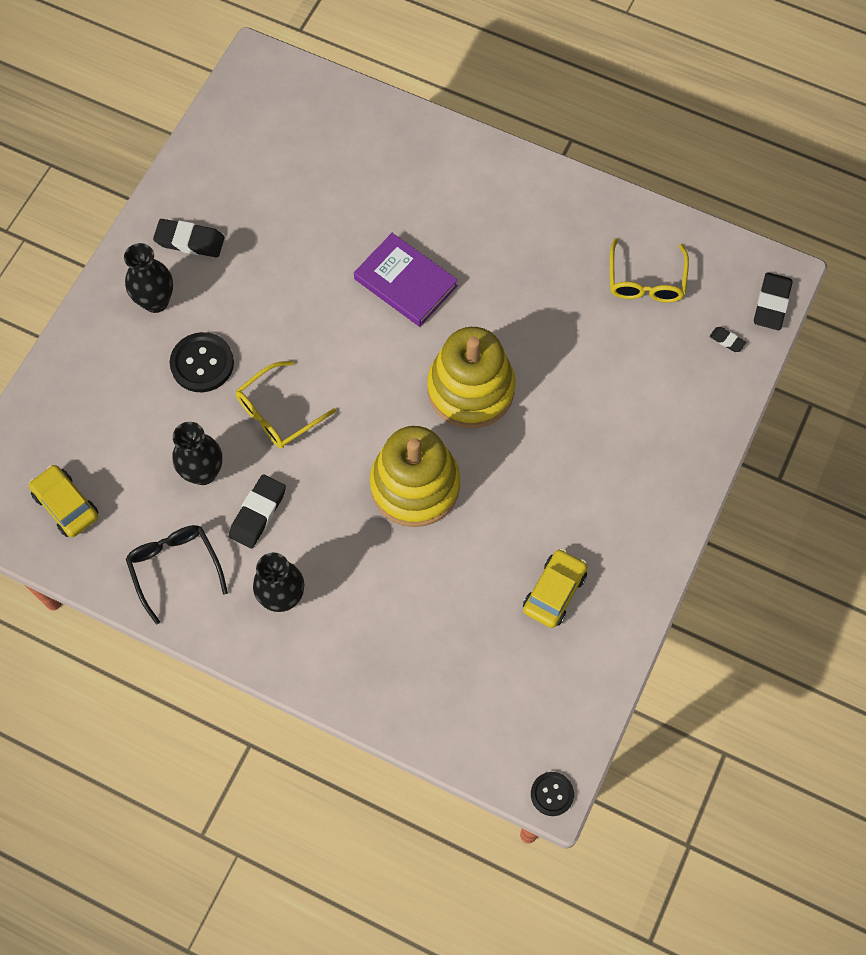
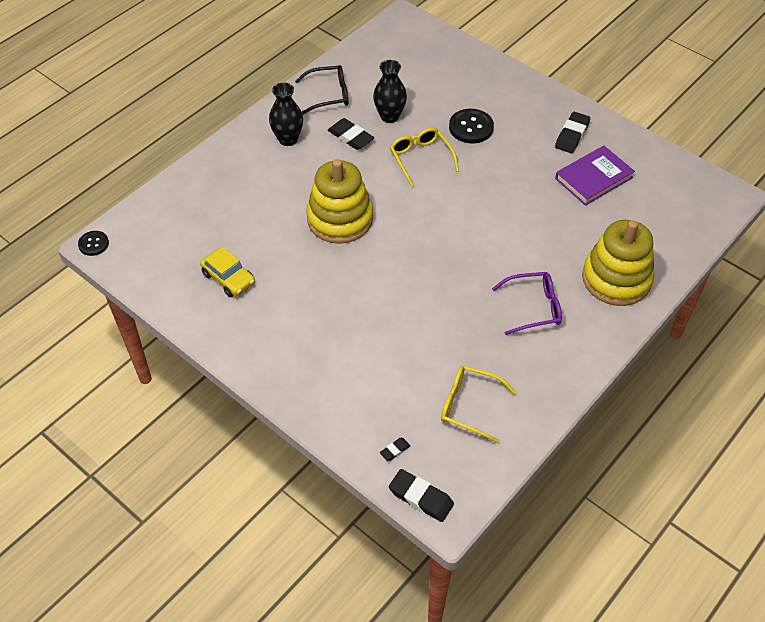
camera: 105 degrees right, 15 degrees down
yellow car [29,465,99,537] -> none
black vase [124,243,173,313] -> none
purple book [354,233,458,327] -> purple book moved to [555,146,635,206]
yellow stacking toy [427,327,515,428] -> yellow stacking toy moved to [582,220,655,306]
none -> purple glasses [492,272,562,335]

